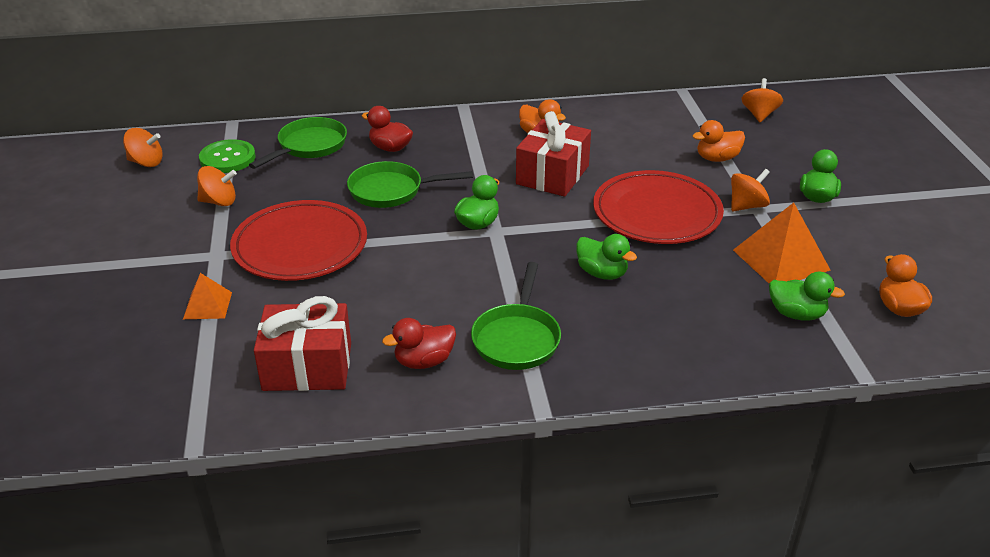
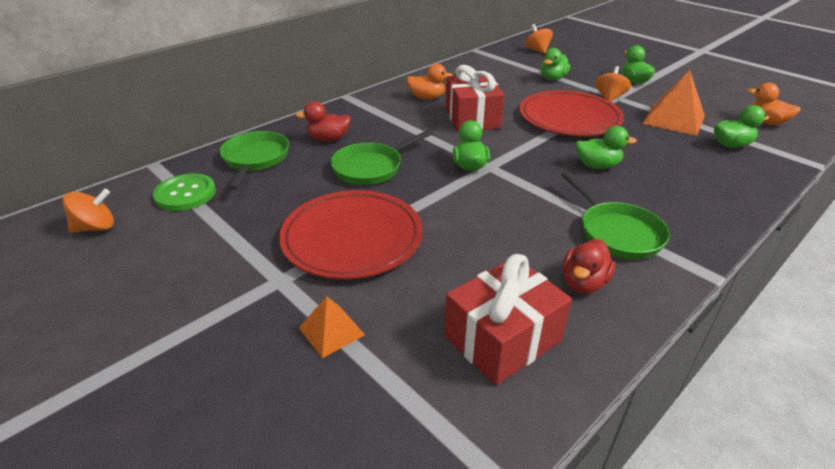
camera: 35 degrees left, 0 degrees up
orange spinning top [197,166,237,206] -> none
orange duck [692,120,745,162] -> green duck [540,48,570,80]

